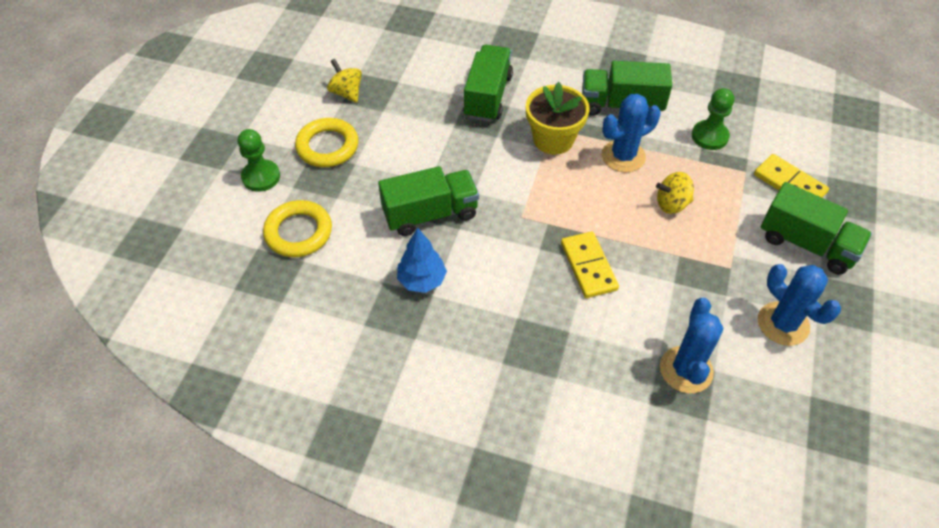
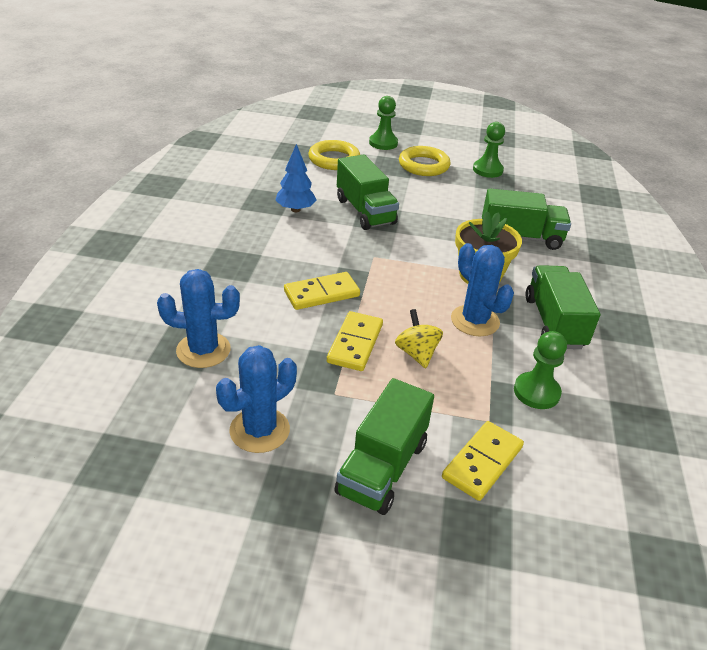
camera: 80 degrees right, 15 degrees down
yellow spinning top [327,59,362,103] -> green pawn [473,122,505,178]
none -> yellow domino [327,311,383,371]

